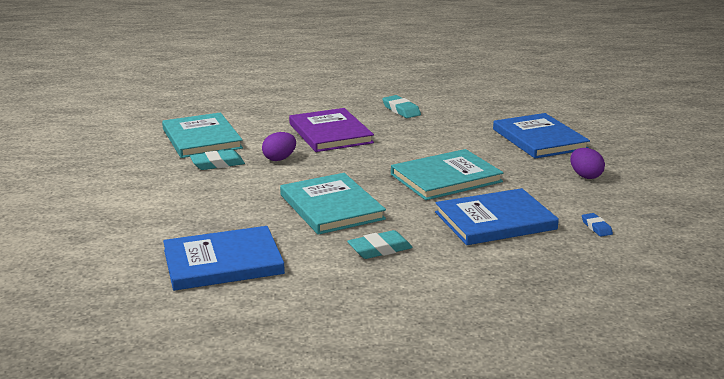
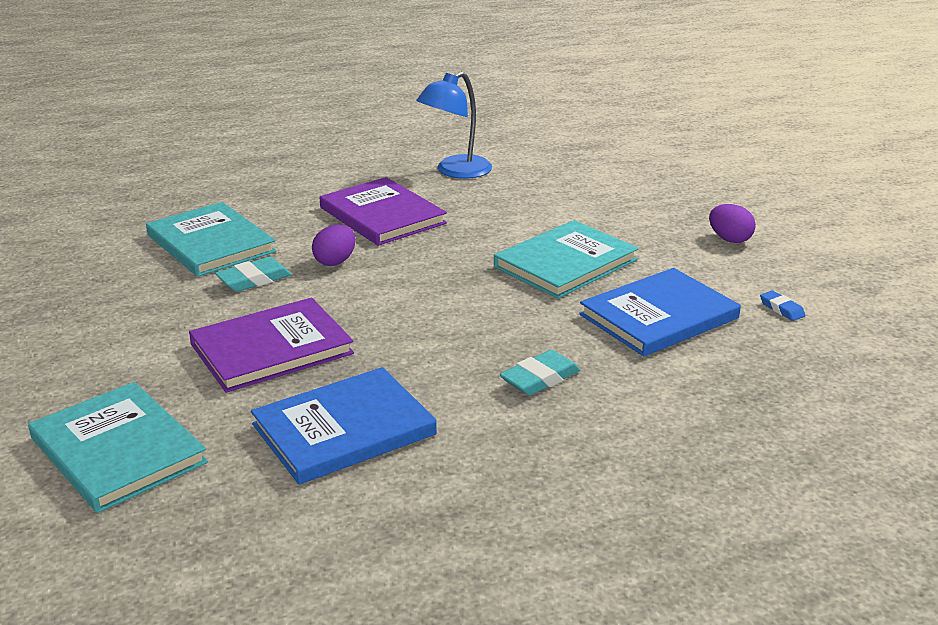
camera: 15 degrees left, 5 degrees up
turquoise book [280,173,386,235] -> turquoise book moved to [28,382,208,513]
turquoise eraser [382,95,421,118] -> blue lamp [416,71,492,179]
blue book [493,113,590,158] -> none
none -> purple book [189,297,354,393]

